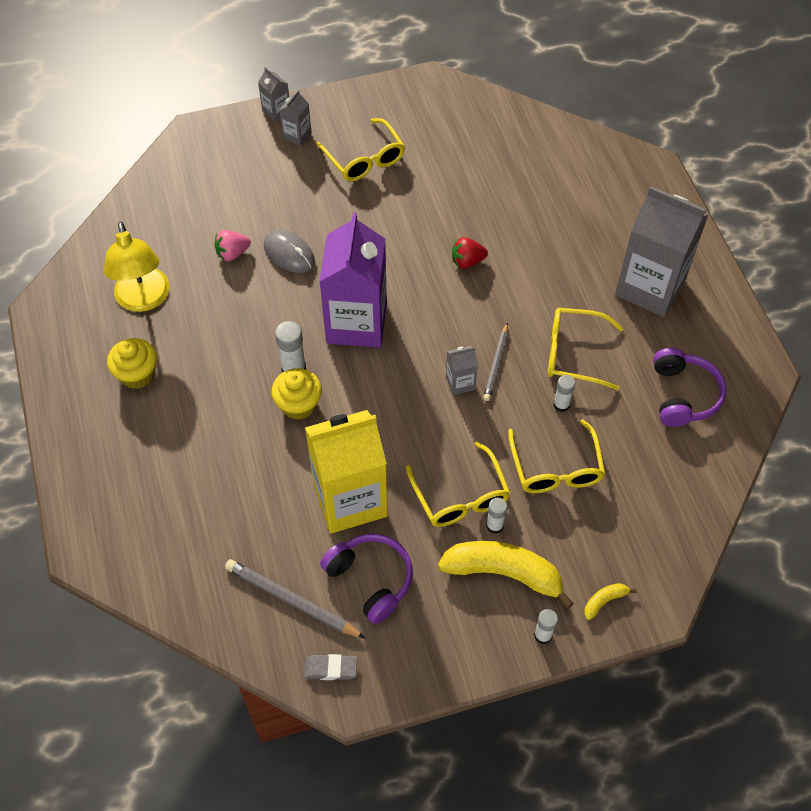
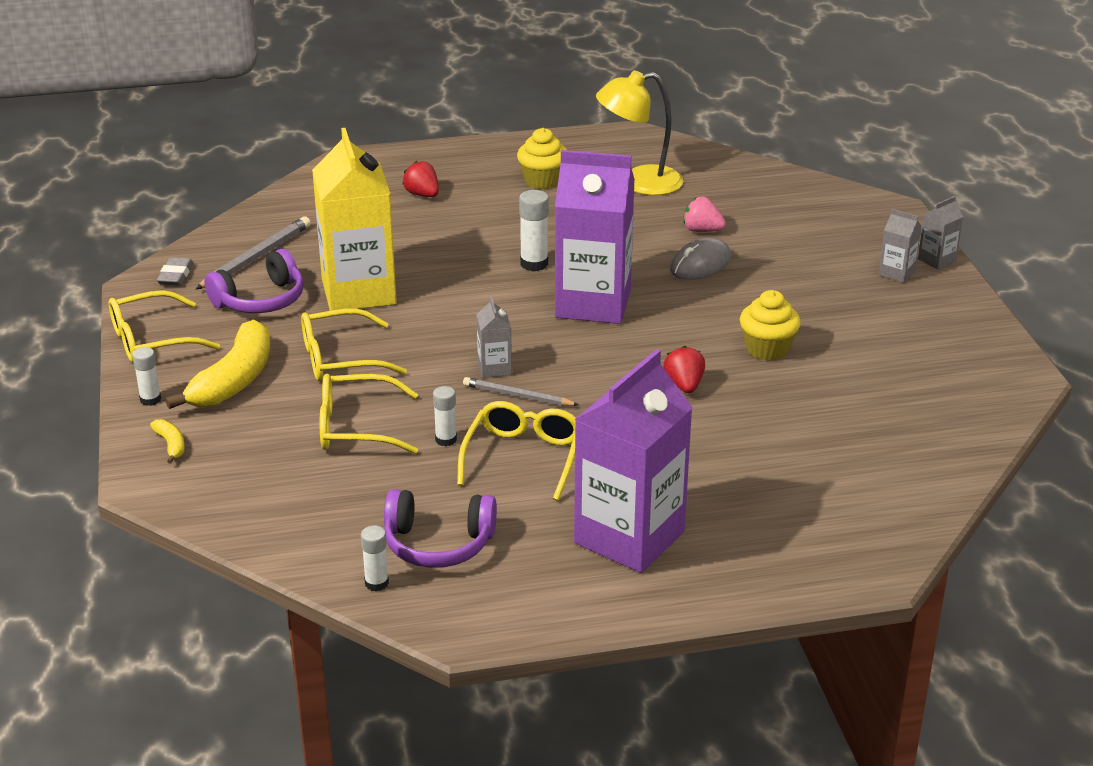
camera: 95 degrees right, 25 degrees down
pink strawberry [214,230,251,261] -> pink strawberry turned 45 degrees counterclockwise [683,197,726,232]
yellow cupcake [271,368,322,420] -> yellow cupcake moved to [740,290,801,361]
yellow glasses [316,118,405,181] -> yellow glasses moved to [109,290,220,363]
white glue stick [486,498,507,534] -> white glue stick moved to [361,525,389,591]
grey carton [615,186,708,317] -> purple carton [574,349,693,573]
none -> red strawberry [402,161,439,197]

